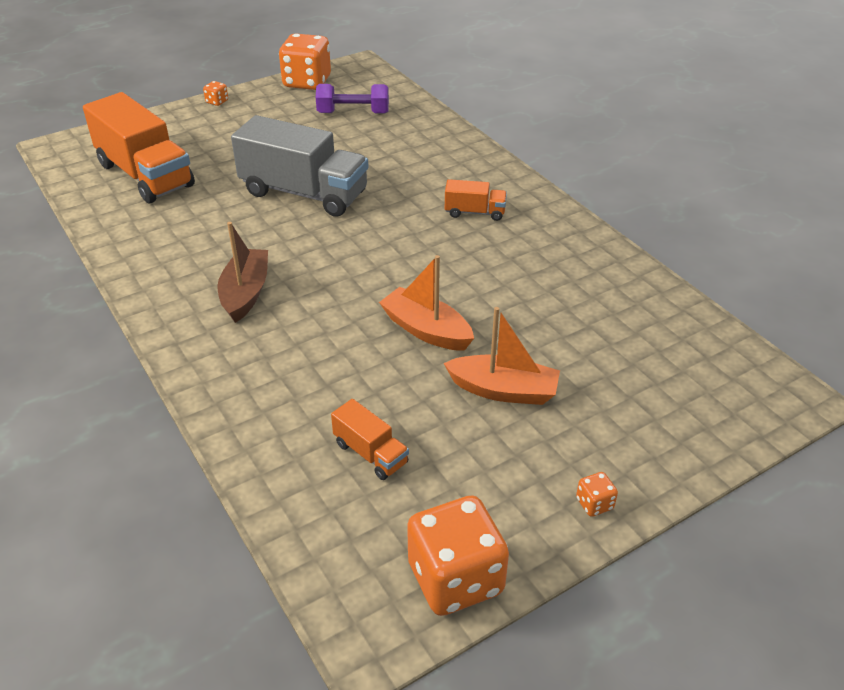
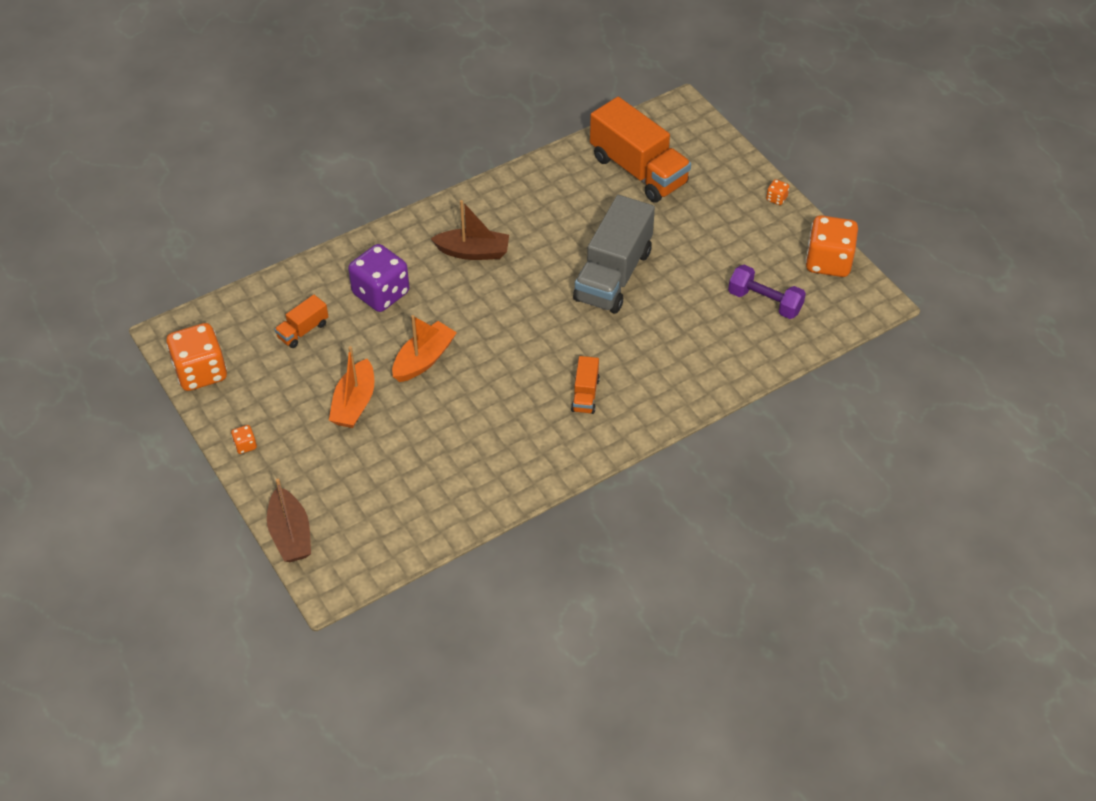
camera: 90 degrees right, 10 degrees up
orange truck [83,92,195,203] -> orange truck turned 90 degrees counterclockwise [590,97,691,203]
purple dumbbell [316,84,389,114] -> purple dumbbell turned 60 degrees counterclockwise [728,265,806,319]
none -> brown boat [267,479,311,562]
none -> purple dice [348,244,409,312]

